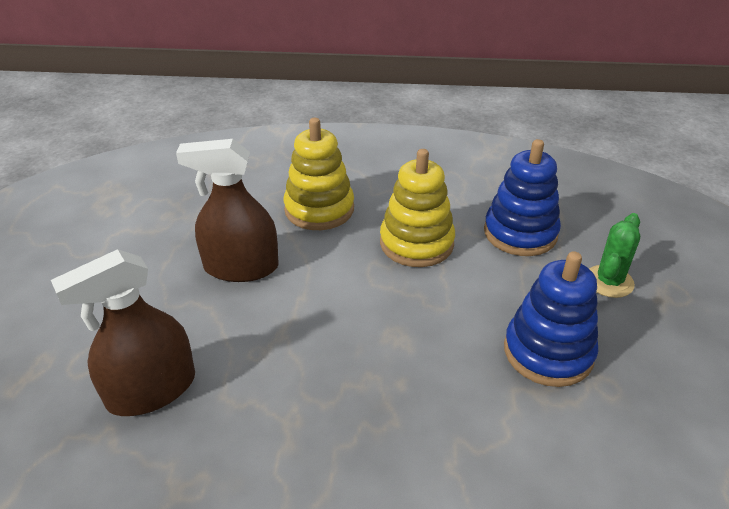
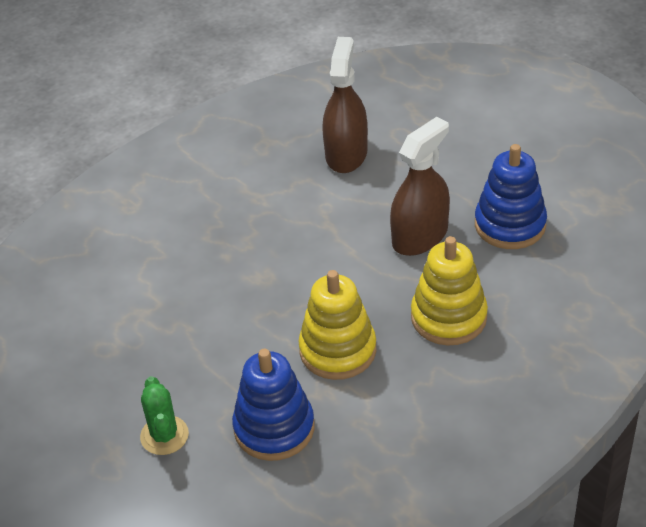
camera: 135 degrees right, 5 degrees up
blue stacking toy [504,251,598,387] -> blue stacking toy moved to [475,144,547,249]

